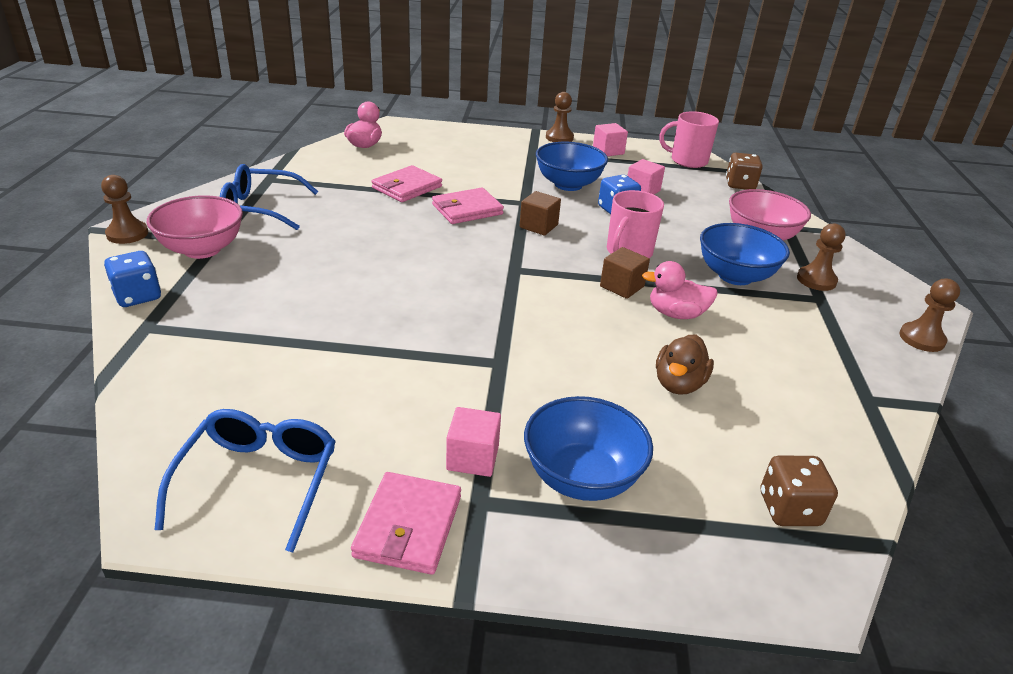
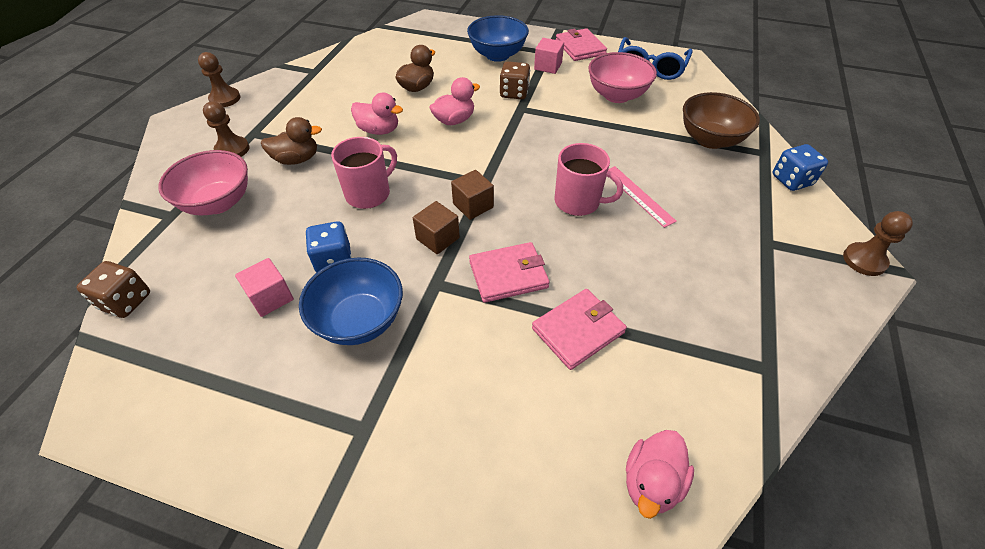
camera: 165 degrees left, 15 degrees up
pink bowl [147,195,243,259] -> pink bowl moved to [588,52,657,103]
blue glasses [220,164,318,230] -> none
pink wallet [351,472,461,575] -> pink wallet turned 45 degrees counterclockwise [556,28,607,61]
brown pawn [546,92,574,142] -> none
pink cube [593,123,628,156] -> none
brown cube [600,247,650,299] -> brown cube moved to [451,170,494,220]
pink mug [659,111,719,168] -> pink mug moved to [555,143,623,216]
blue bowl [700,223,790,285] -> brown duck [261,117,322,165]
brown dice [761,456,838,526] -> brown dice moved to [500,61,530,99]
none -> pink duck [429,77,480,125]
none -> pink ruler [608,166,677,228]
none -> brown bowl [683,92,760,149]

